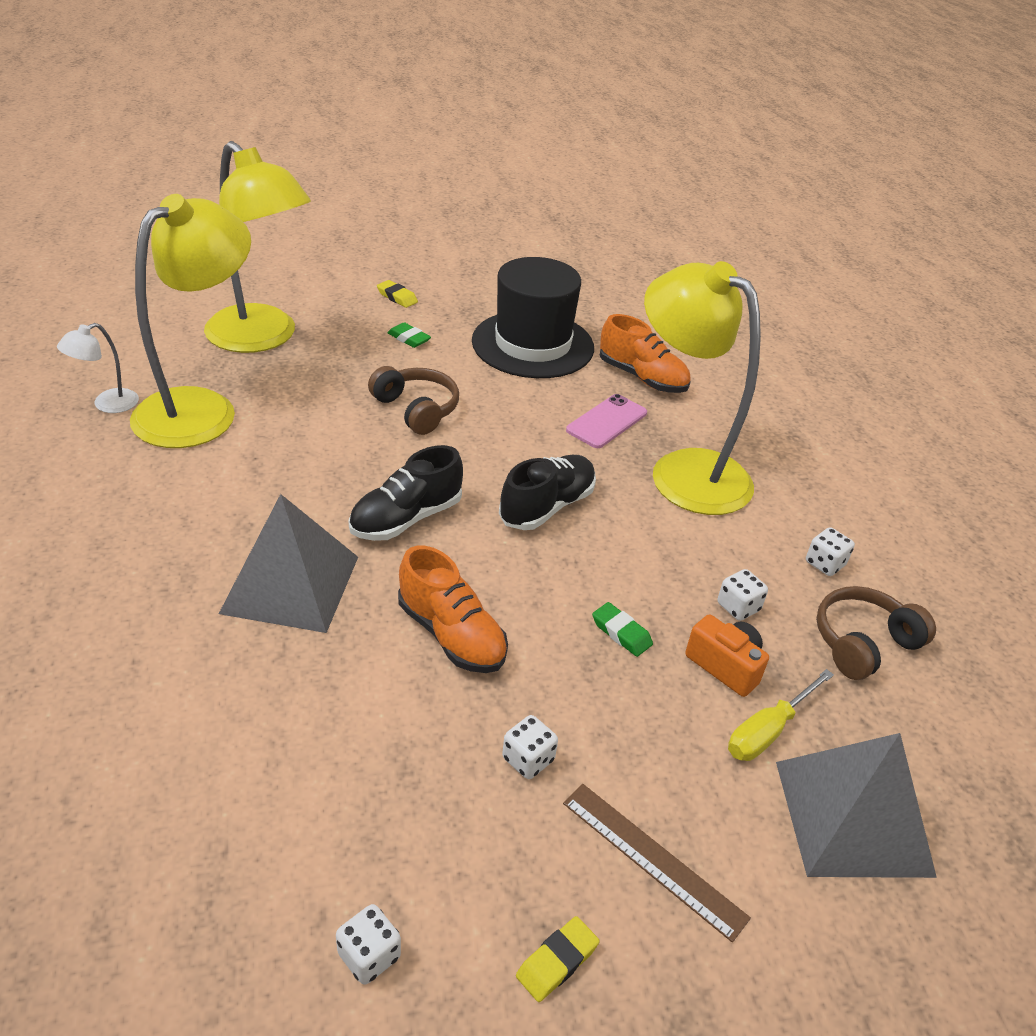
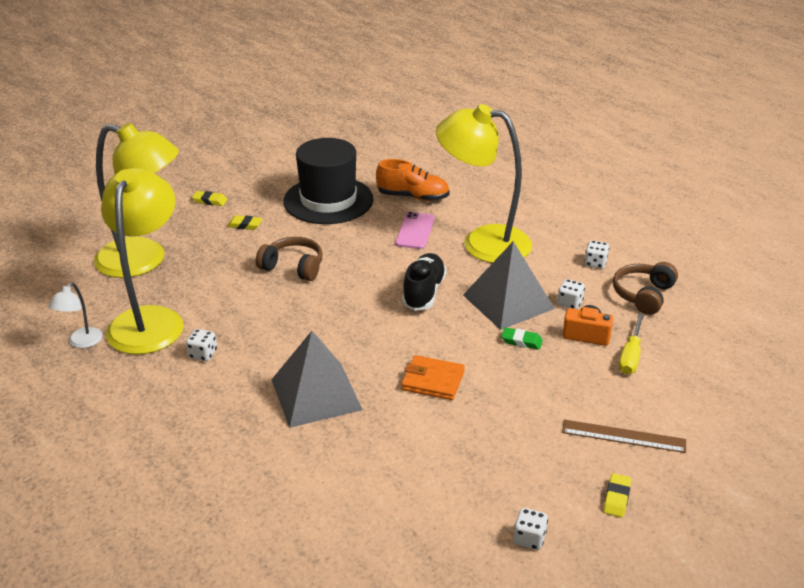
camera: 25 degrees left, 5 degrees down
black shoe [348,445,463,541] -> none
green eraser [387,322,431,348] -> yellow eraser [227,215,263,230]
orange shoe [398,546,508,673] -> orange wallet [401,355,465,400]
white dice [502,715,558,779] -> white dice moved to [186,329,217,361]
grey pyramid [776,733,937,878] -> grey pyramid moved to [463,241,555,330]

